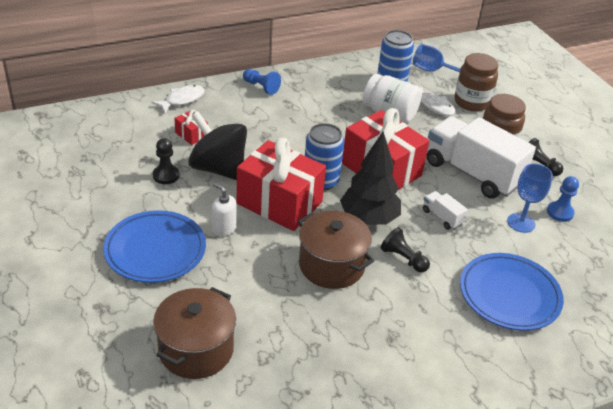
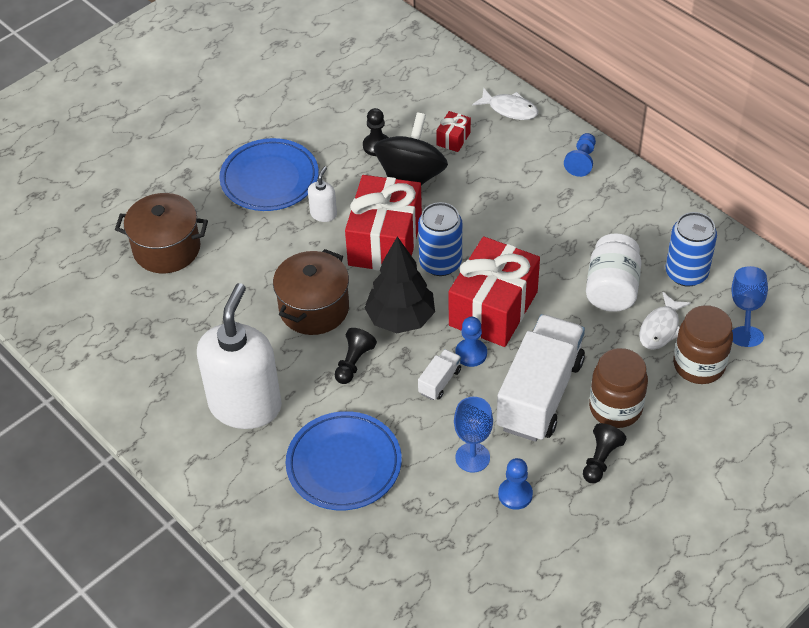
camera: 75 degrees right, 10 degrees up
none -> white soap dispenser [197,283,282,429]
none -> blue pawn [455,317,487,367]

